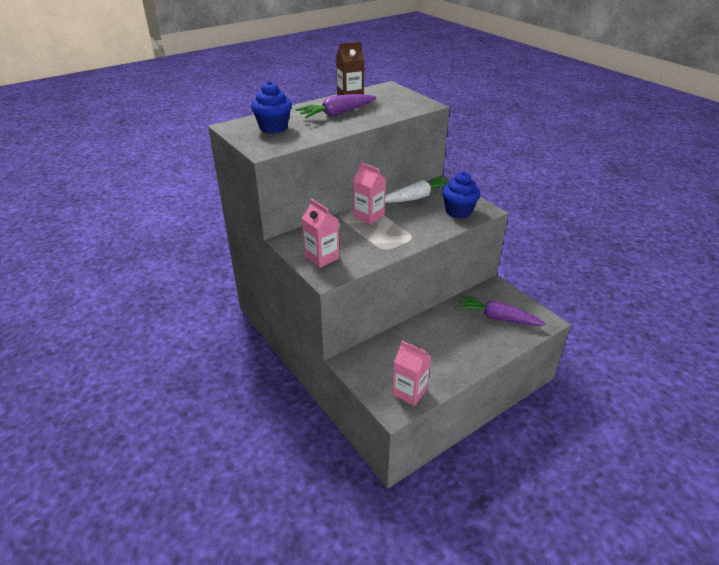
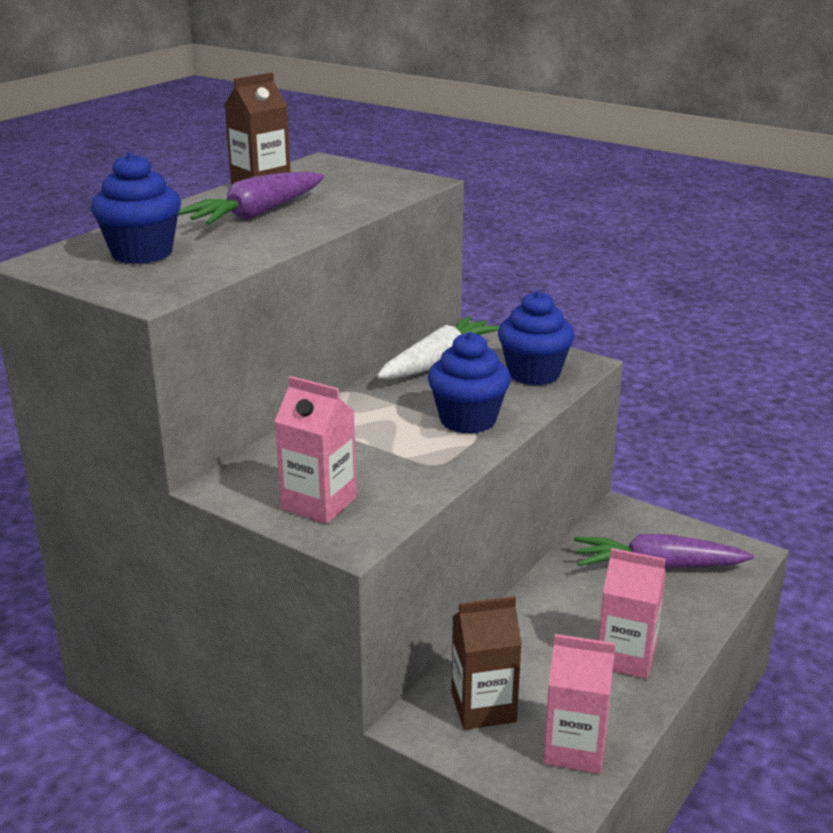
camera: 20 degrees left, 10 degrees down
pink carton [353,162,386,225] -> pink carton moved to [599,548,666,679]
none -> blue cupcake [428,332,511,434]
none -> brown carton [451,596,522,730]

